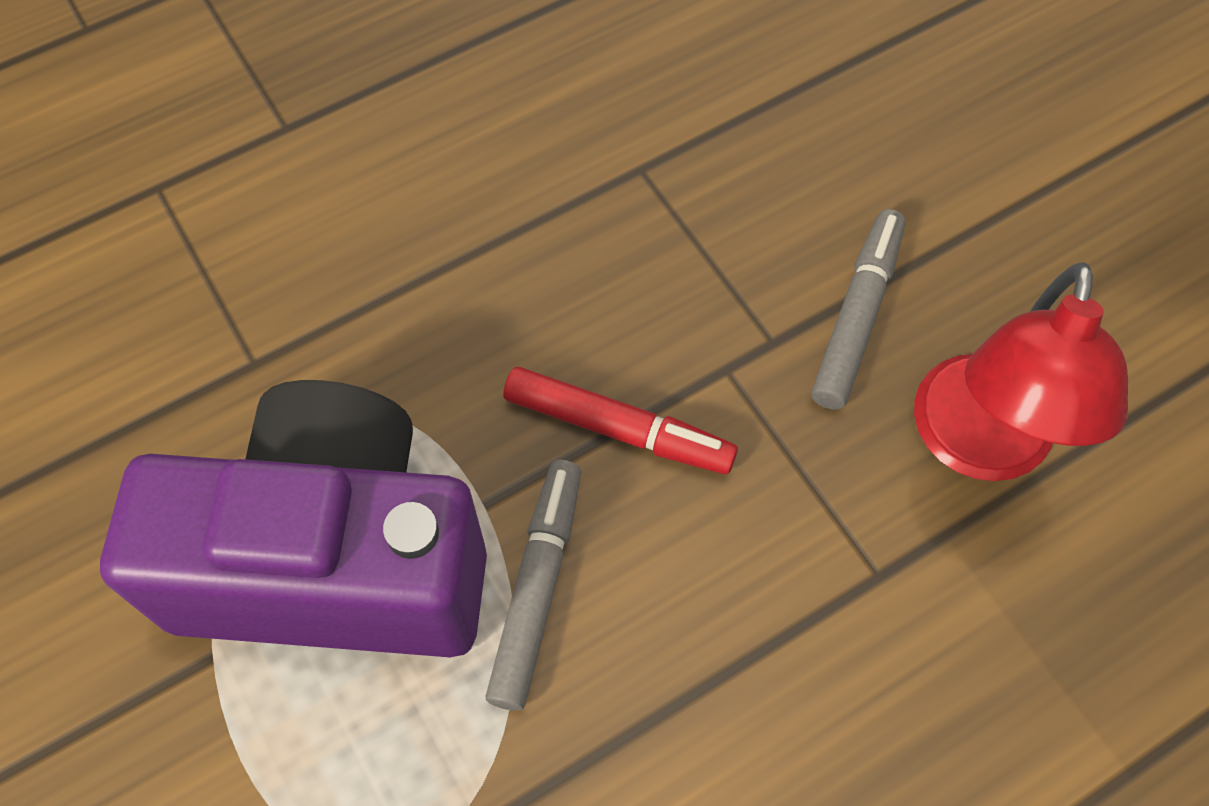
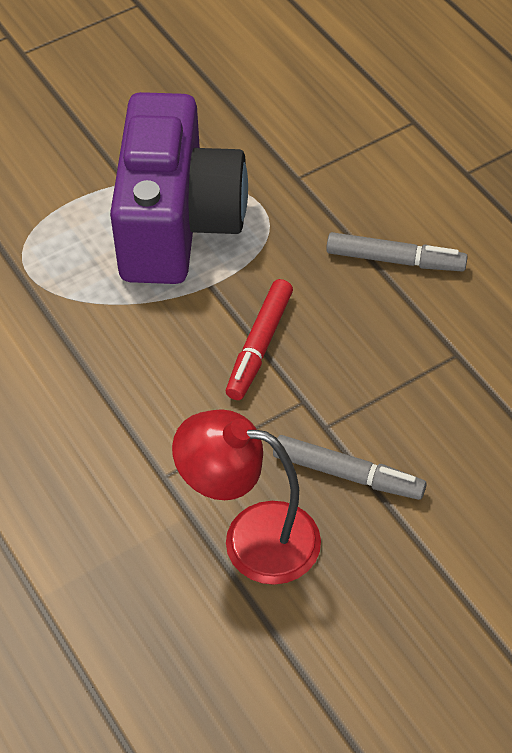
camera: 90 degrees right, 10 degrees down
grey marker [485,460,581,711] -> grey marker moved to [326,232,468,271]

